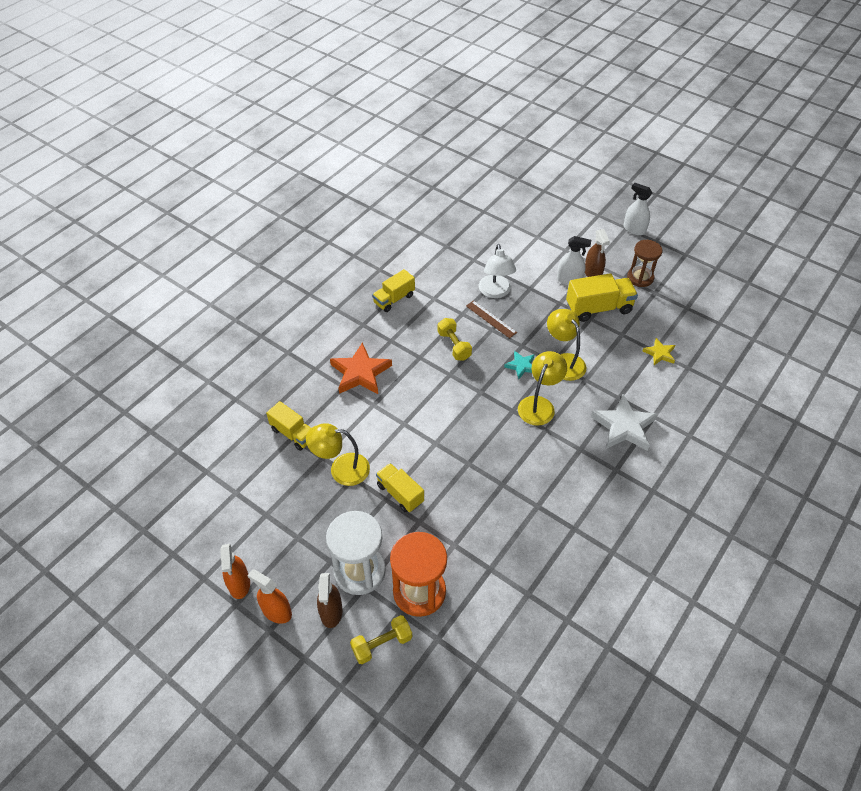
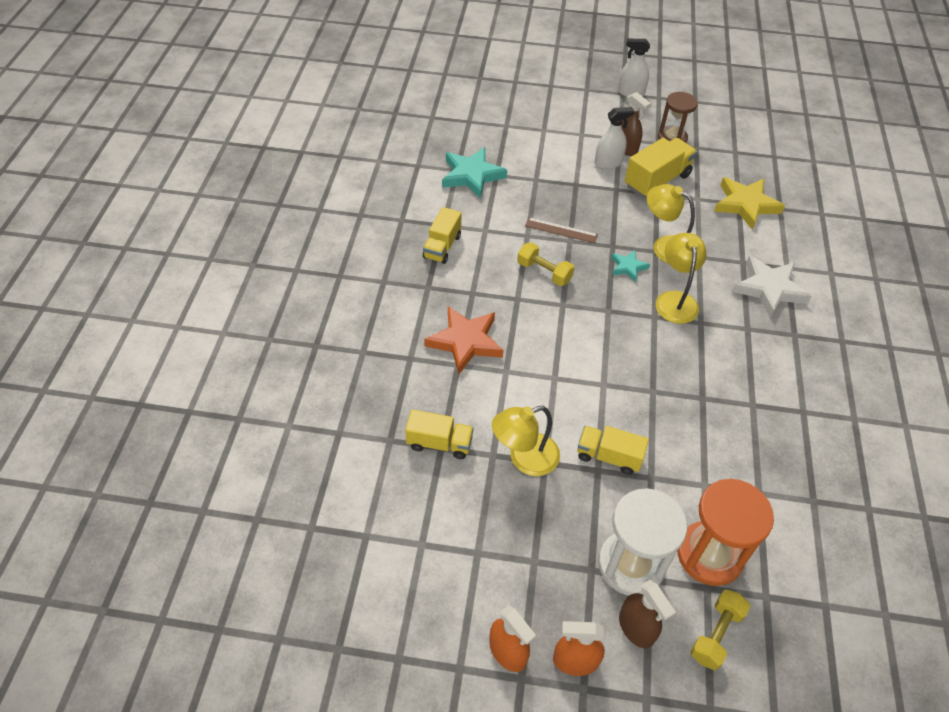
camera: 30 degrees left, 0 degrees up
white lamp [479,244,516,298] -> none
yellow star [643,338,675,365] -> yellow star [714,177,785,230], size x1.85
none -> turquoise star [442,147,507,199]

